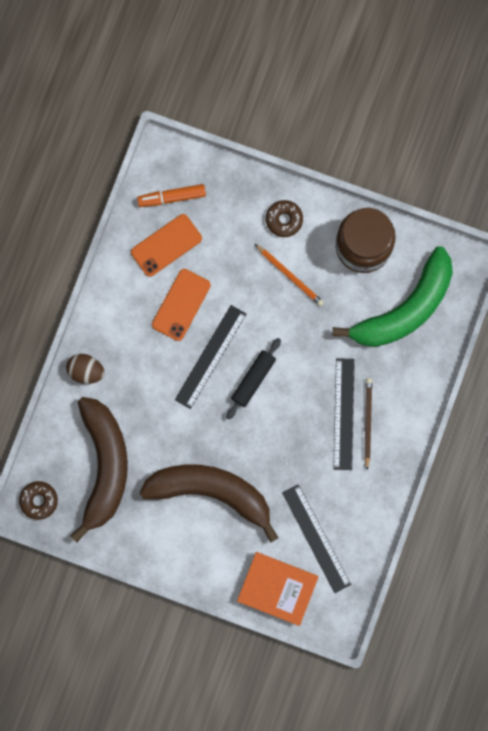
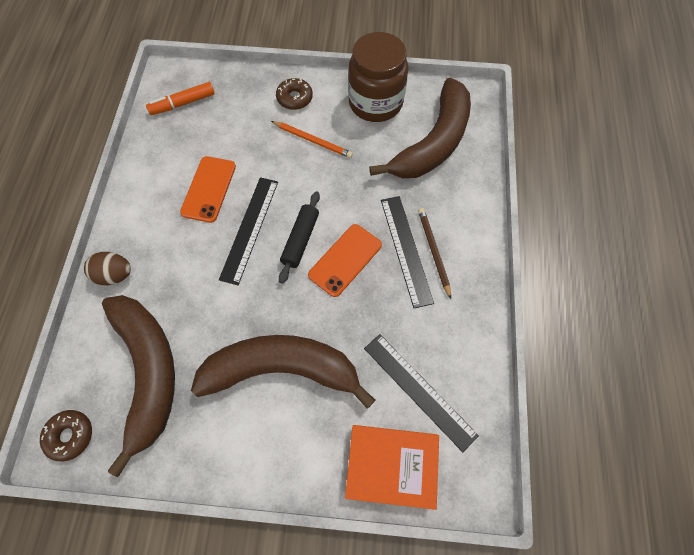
camera: 15 degrees left, 15 degrees down
orange phone [131,214,202,277] -> orange phone moved to [308,224,382,297]
green banana [333,246,453,347] -> brown banana [369,78,471,178]

